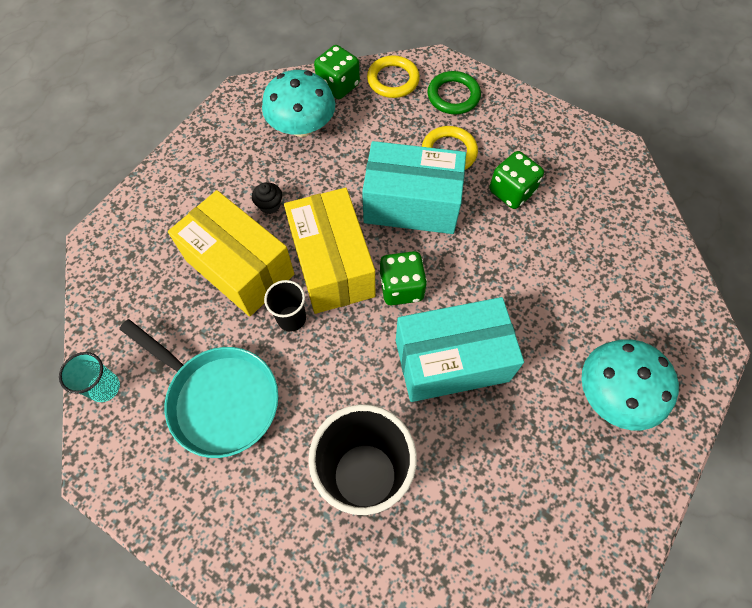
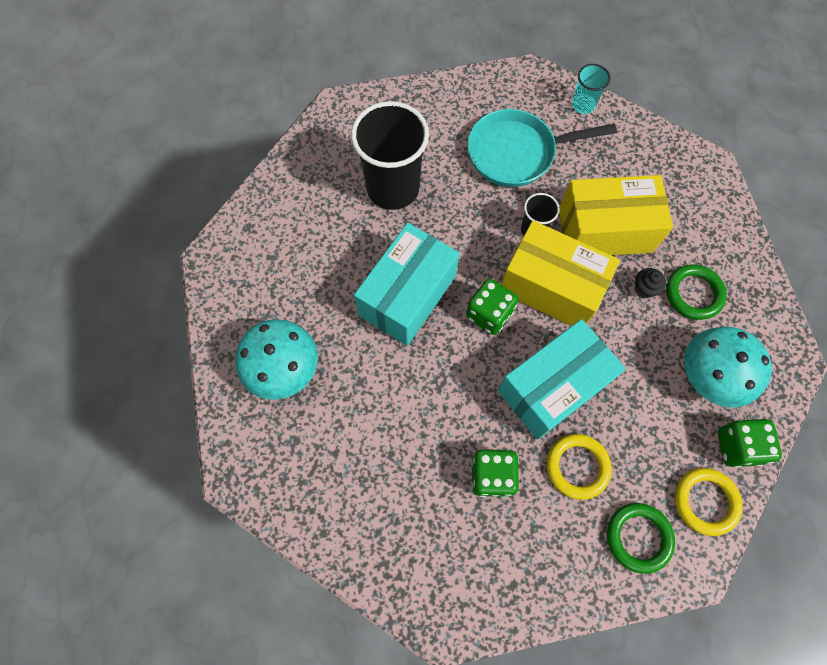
camera: 135 degrees right, 5 degrees up
none -> green ring [666,265,727,320]

